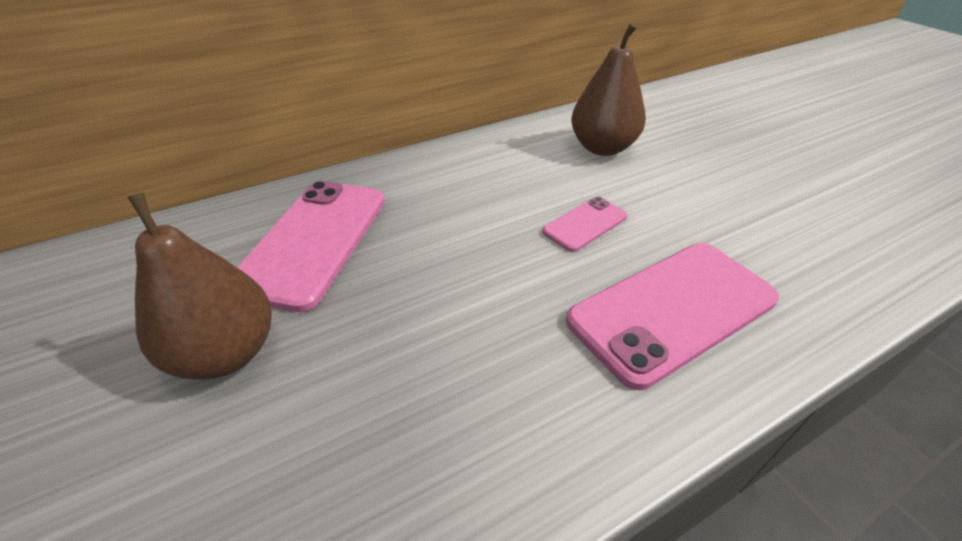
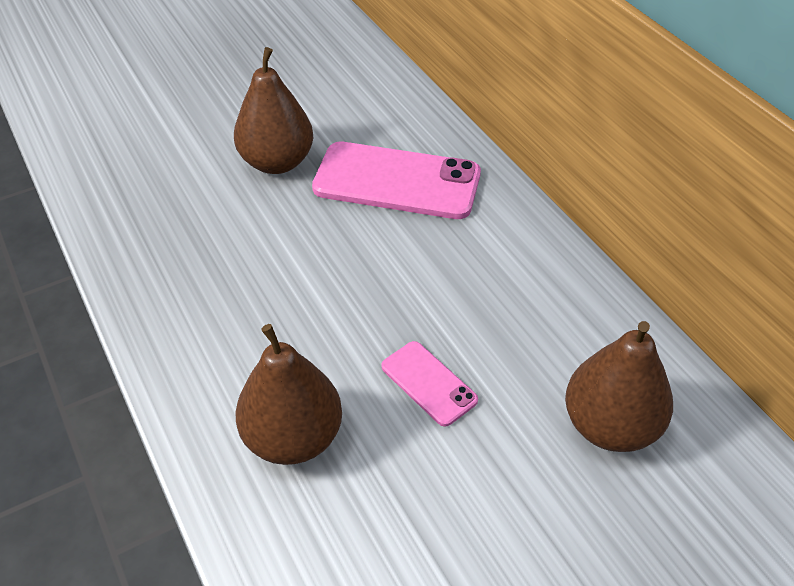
camera: 90 degrees right, 5 degrees up
pink phone [566,243,779,390] -> brown pear [235,324,342,465]

